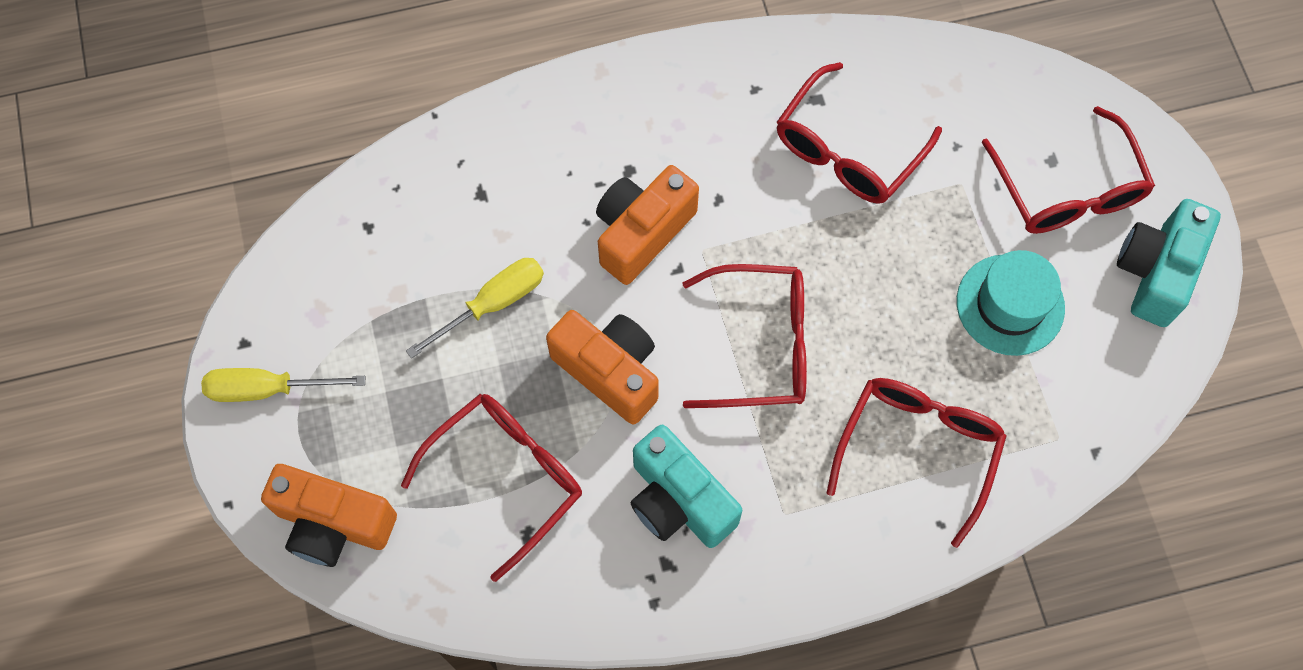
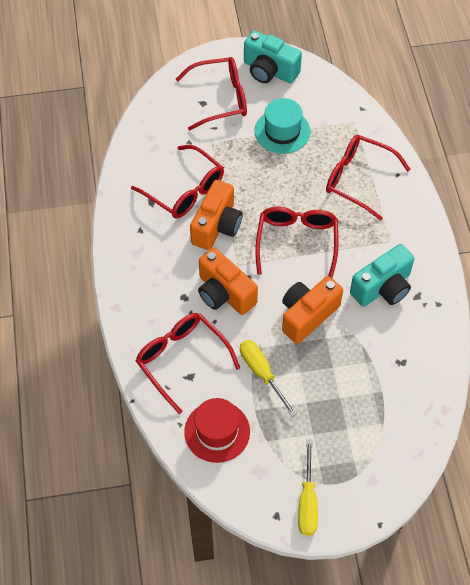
camera: 85 degrees left, 10 degrees down
orange camera [261,464,397,567] -> orange camera moved to [190,180,243,250]
red glasses [401,394,582,582] -> red glasses moved to [136,313,240,414]
none -> red hat [184,398,250,463]

